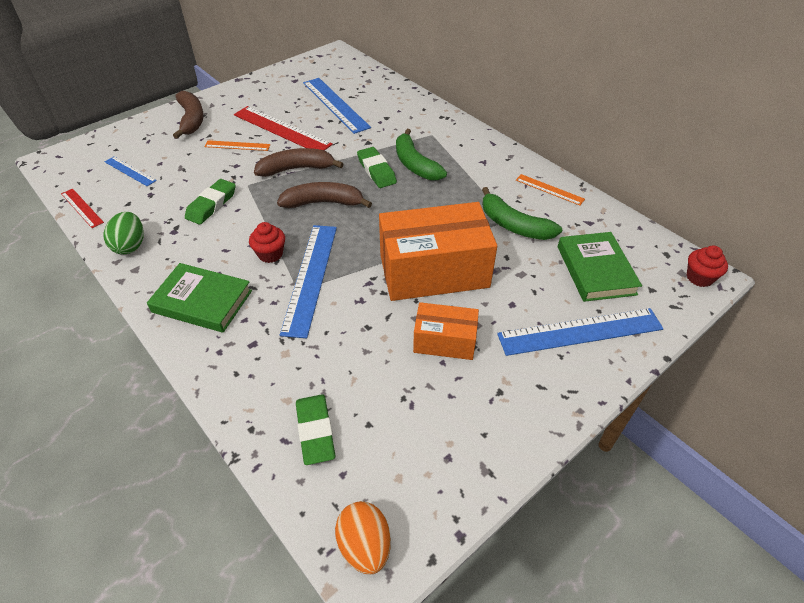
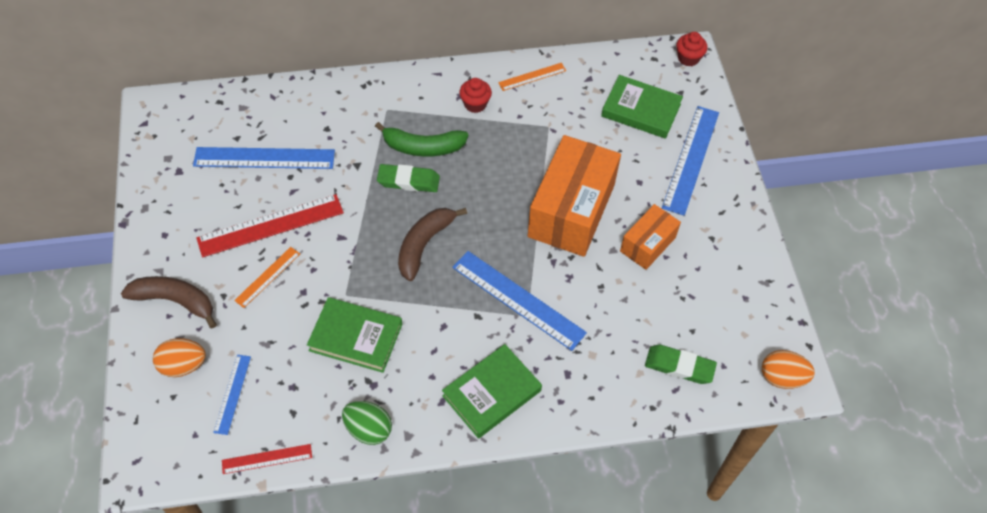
camera: 60 degrees left, 10 degrees up
blue ruler [105,157,157,186] -> blue ruler turned 60 degrees counterclockwise [213,355,251,435]
green eraser [185,179,236,225] -> green book [307,297,402,373]
red cupcake [249,222,285,263] -> red cupcake moved to [459,78,492,113]
brown banana [254,148,343,177] -> none
green banana [482,187,562,240] -> none
none -> orange egg [153,338,206,377]

